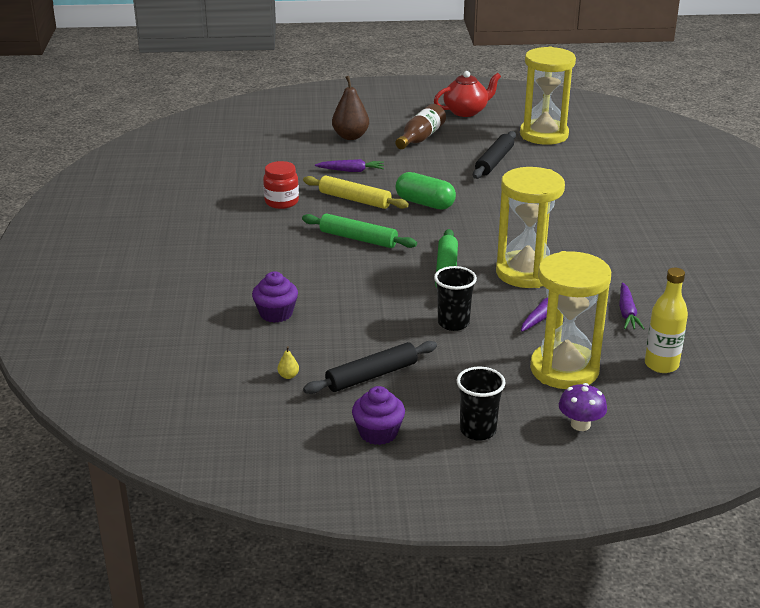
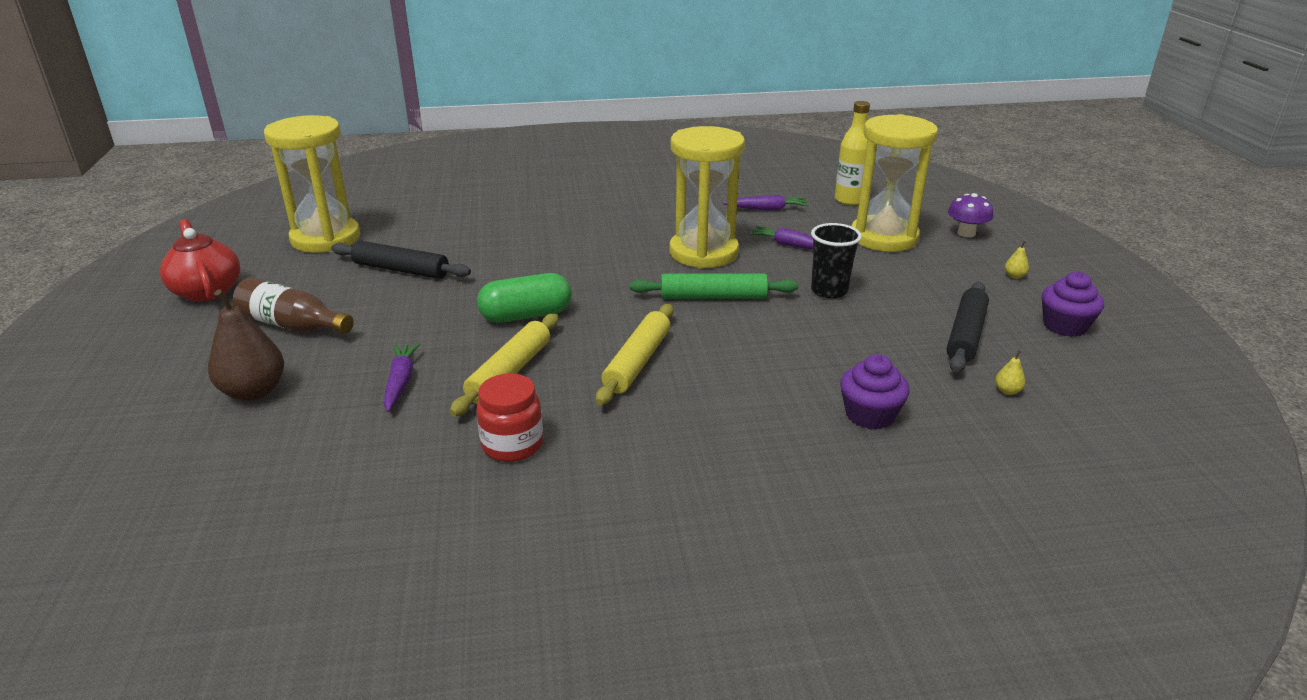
camera: 95 degrees left, 0 degrees up
green rolling pin [302,214,417,248] -> yellow rolling pin [596,304,673,405]
black rolling pin [303,341,437,394] -> black rolling pin turned 60 degrees clockwise [947,282,989,373]
green capsule [395,172,456,210] -> green capsule turned 45 degrees clockwise [477,273,572,323]
black cup [456,367,506,441] -> yellow pear [1005,241,1029,279]

